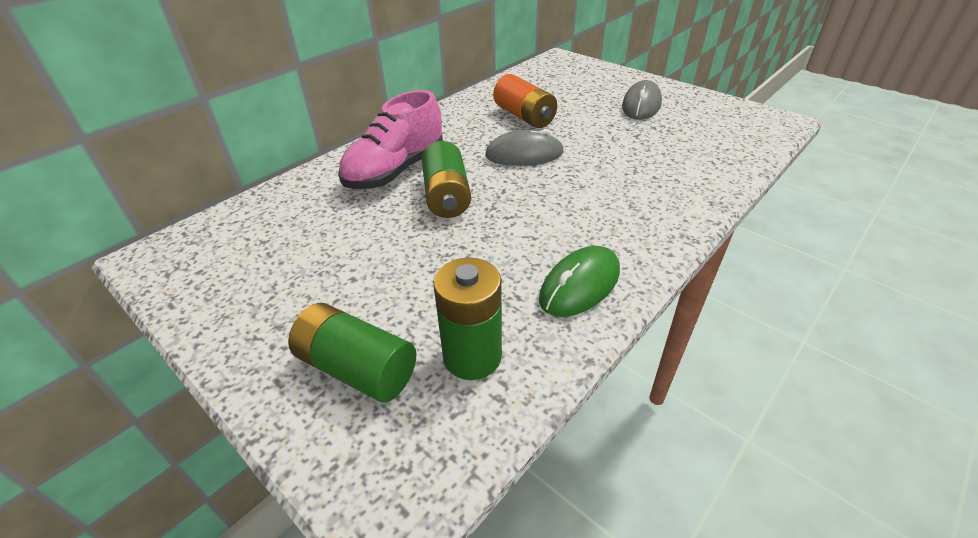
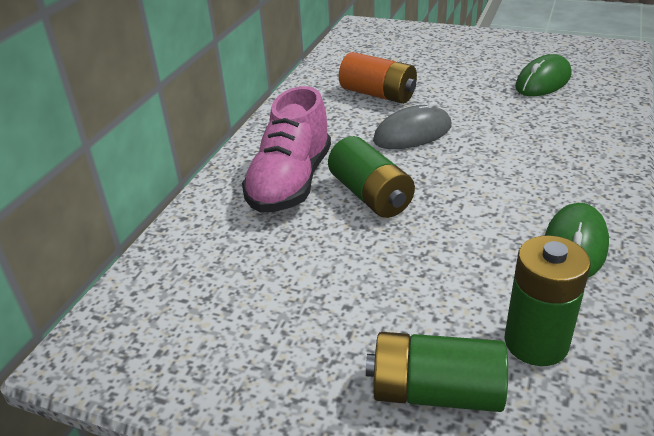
camera: 20 degrees left, 5 degrees down
grey mouse [622,80,662,120] -> none
none -> green mouse [515,54,572,96]

